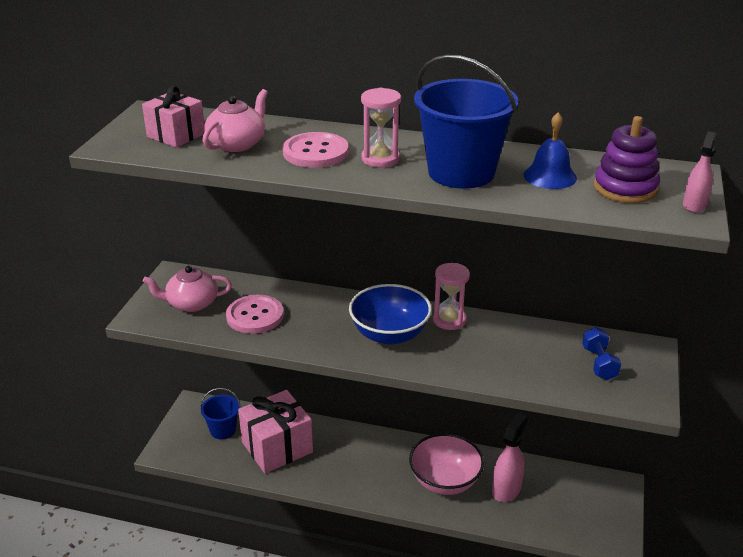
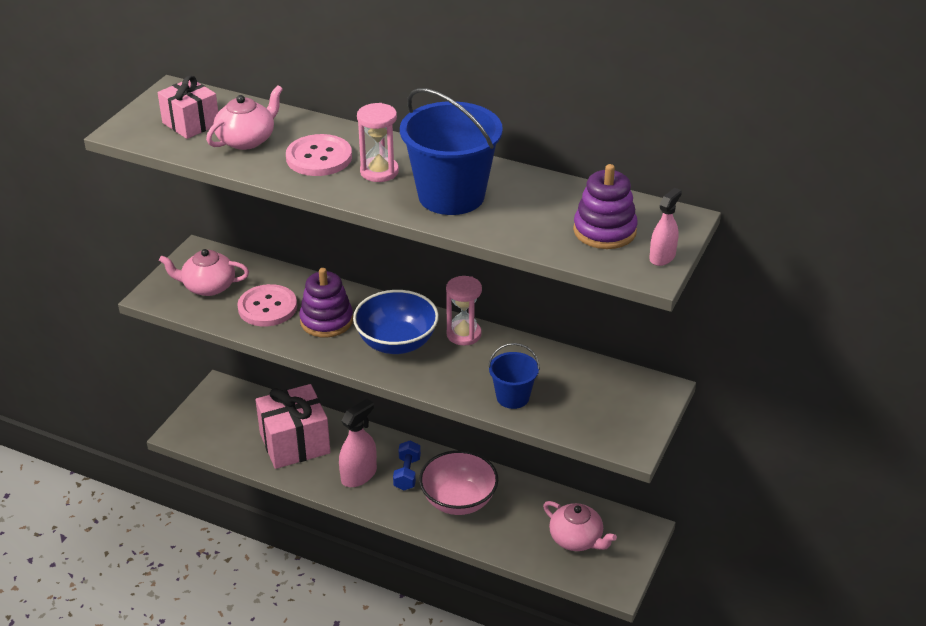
camera: 10 degrees right, 5 degrees up
blue bucket [200,388,241,439] -> blue bucket moved to [488,343,540,409]
pink spray bottle [492,413,527,502] -> pink spray bottle moved to [339,399,377,487]
blue bell [524,112,577,189] -> none
blue dumbbell [582,327,621,380] -> blue dumbbell moved to [393,440,421,491]
none -> purple stacking toy [299,268,353,338]
none -> pink teapot [543,501,617,551]

